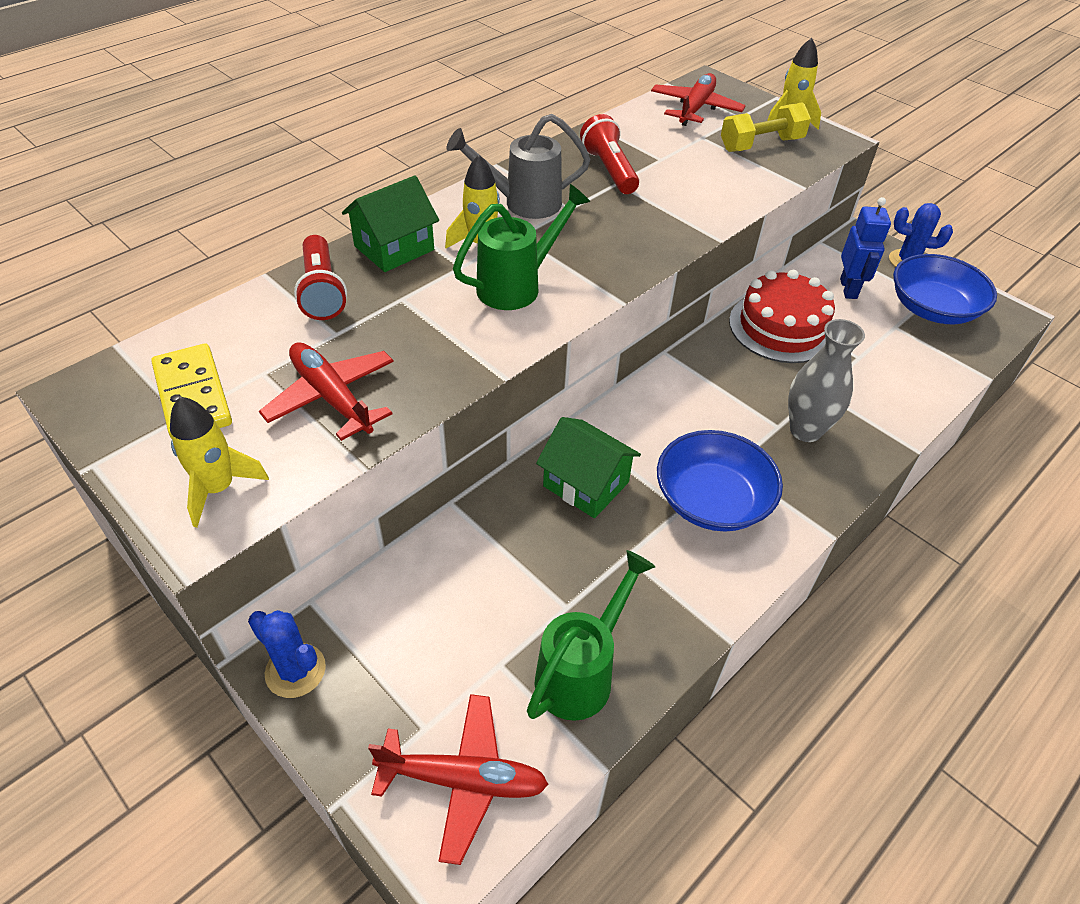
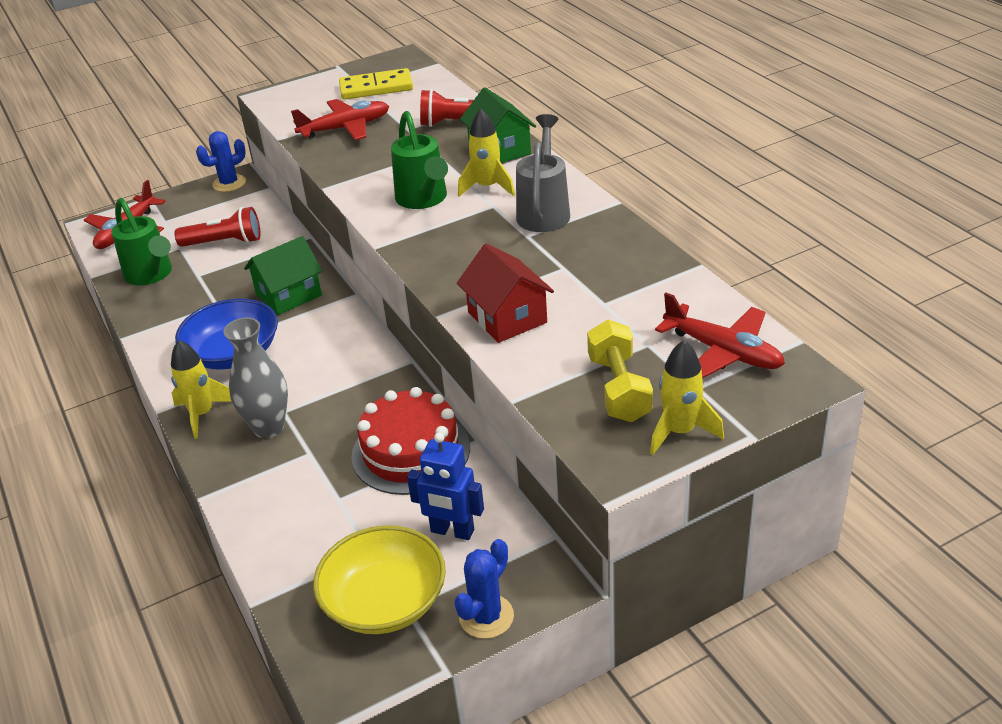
camera: 110 degrees right, 10 degrees down
yellow rocket [170,397,269,527] -> yellow rocket moved to [171,340,231,439]
red flashlight [580,114,639,194] -> red flashlight moved to [174,207,260,247]
blue bowl [893,254,997,324] -> yellow bowl [313,525,446,634]
none -> red house [457,243,554,343]

